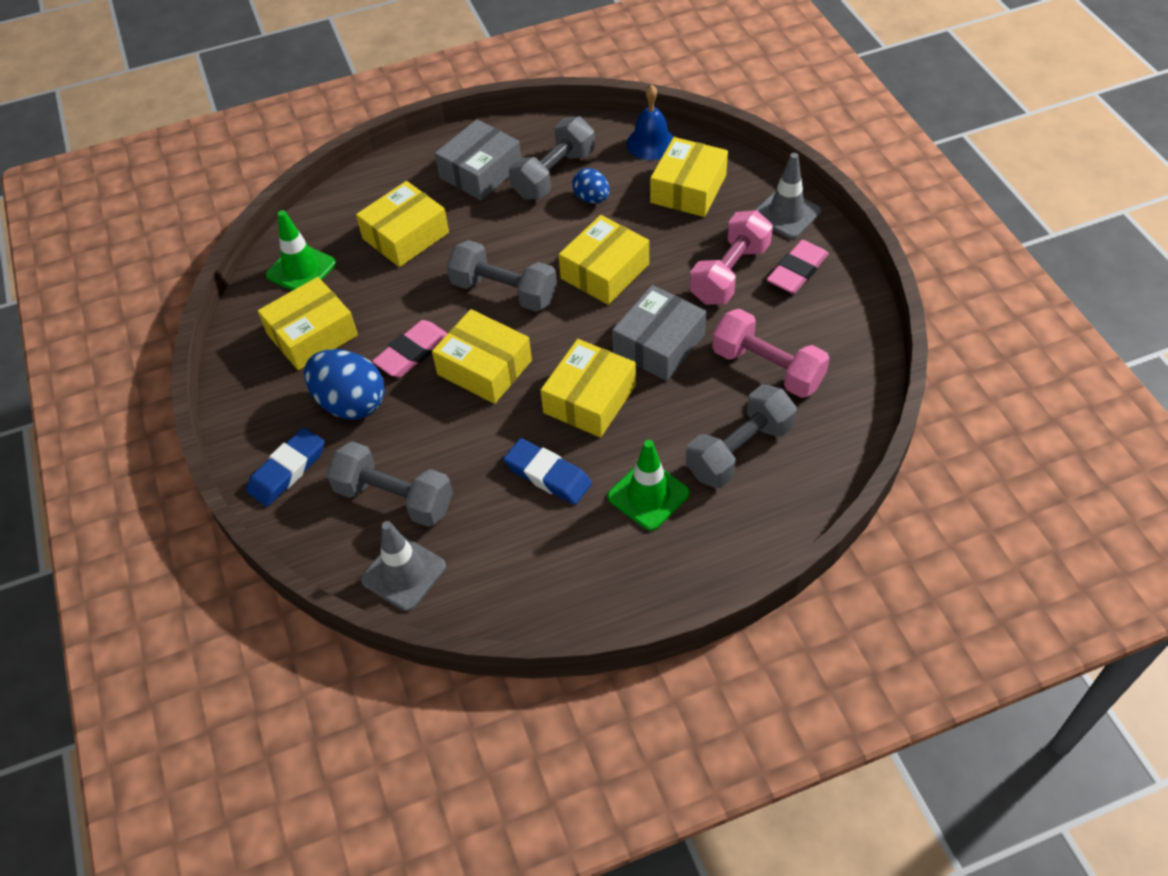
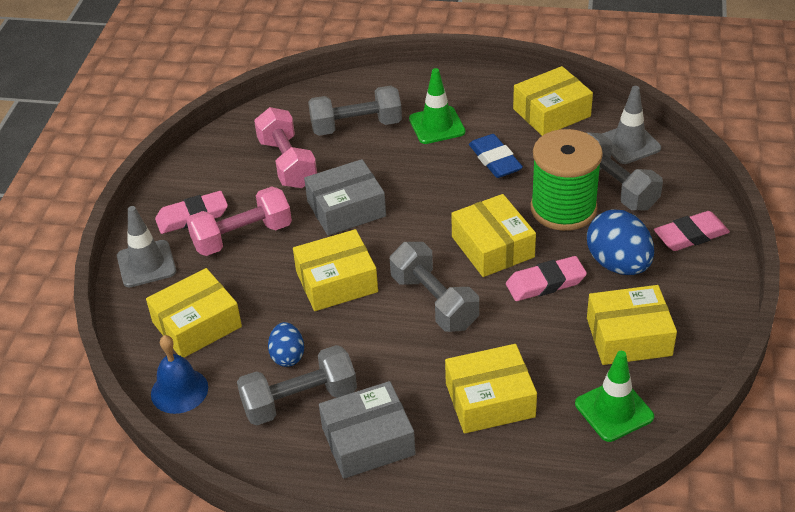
camera: 150 degrees left, 10 degrees down
blue eraser [247,427,325,506] -> pink eraser [654,211,730,251]
yellow box [540,339,636,438] -> yellow box moved to [513,66,593,136]
none -> green spool [530,129,603,231]

